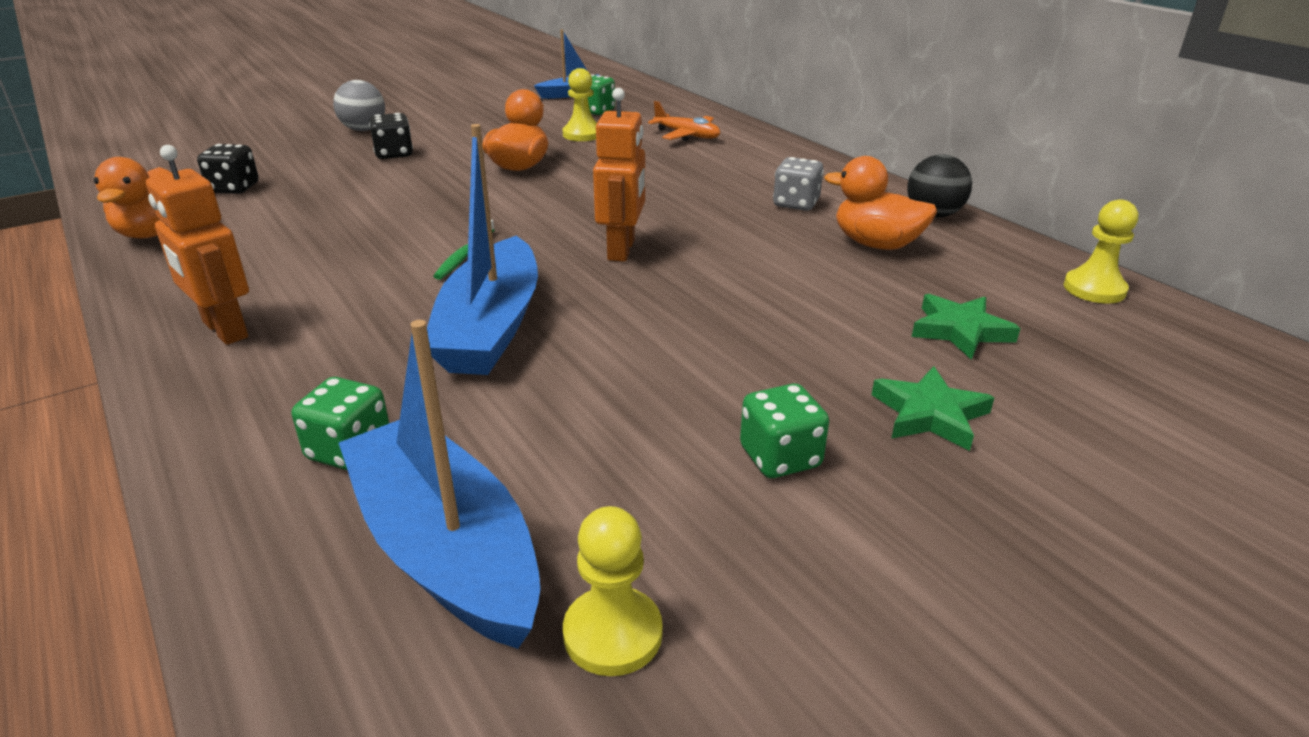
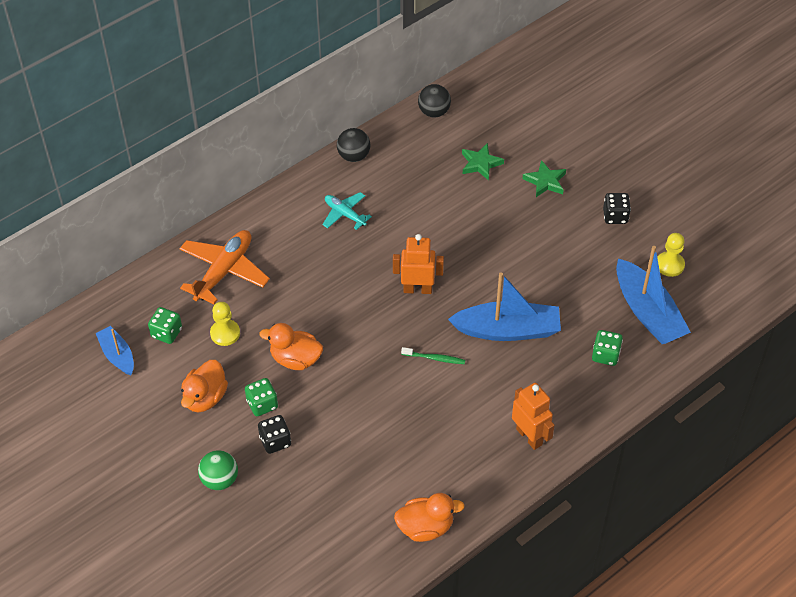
camera: 95 degrees left, 20 degrees up
orange robot [146,145,249,345] -> orange robot turned 75 degrees counterclockwise [512,383,555,450]
black dice [197,144,259,194] -> black dice moved to [603,193,631,224]
grey ball [333,80,385,131] -> green ball [198,450,238,490]
blue boat [339,320,540,649] -> blue boat turned 75 degrees counterclockwise [616,246,691,344]
orange plane [648,101,720,141] -> orange plane [180,230,270,304], size x1.72
green dice [740,383,829,478] -> green dice moved to [245,378,278,416]
grey dice [773,157,824,211] -> turquoise plane [322,192,372,230]
orange duck [824,156,937,250] -> orange duck moved to [181,360,228,412]
yellow pawn [1063,199,1138,304] -> black ball [418,84,451,117]

